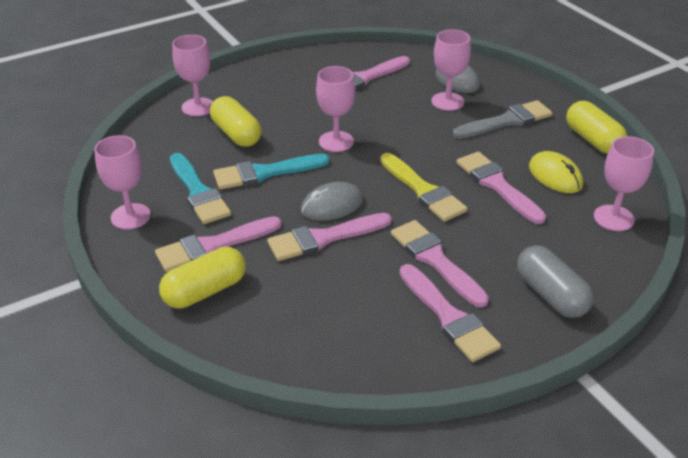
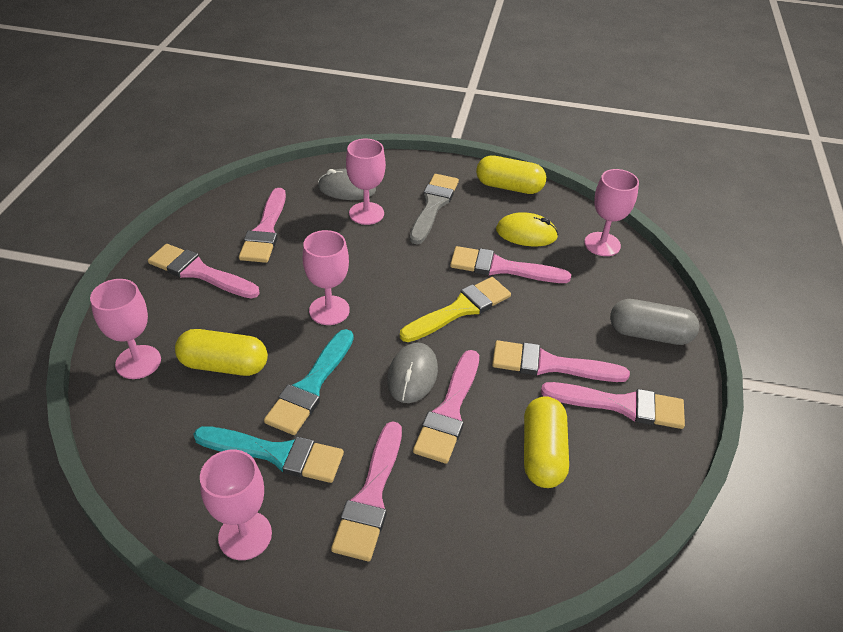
camera: 50 degrees left, 5 degrees up
yellow capsule [159,247,246,308] -> yellow capsule moved to [524,396,569,488]
yellow brush [380,153,468,222] -> yellow brush turned 45 degrees counterclockwise [400,277,511,342]
none -> pink brush [148,244,260,299]

